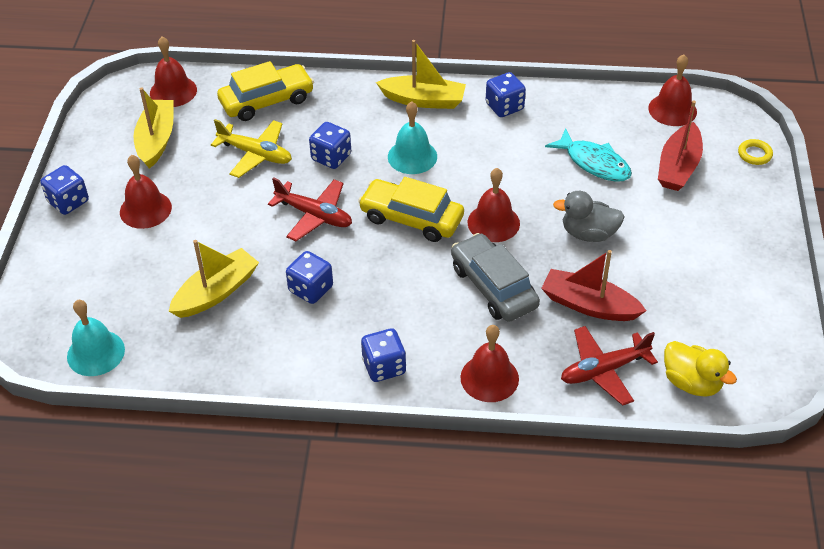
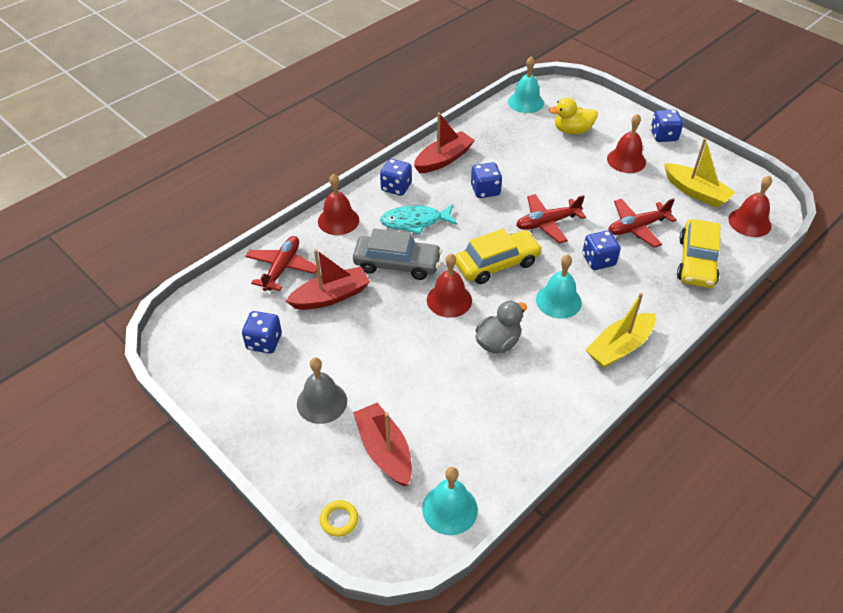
camera: 130 degrees right, 0 degrees up
yellow boat [169,240,259,318] -> none
yellow plane [211,119,292,178] -> red plane [608,198,677,248]
blue dice [486,72,526,117] -> blue dice moved to [242,311,282,353]
turquoise fish [545,129,632,182] -> turquoise fish moved to [380,204,457,234]
grey duck [553,191,625,242] -> grey duck moved to [475,300,527,354]
red bell [648,54,697,126] -> turquoise bell [422,467,478,535]
yellow duck [664,341,737,397] -> yellow duck moved to [549,98,598,134]
none -> grey bell [297,357,347,424]
none -> red boat [414,112,475,173]

